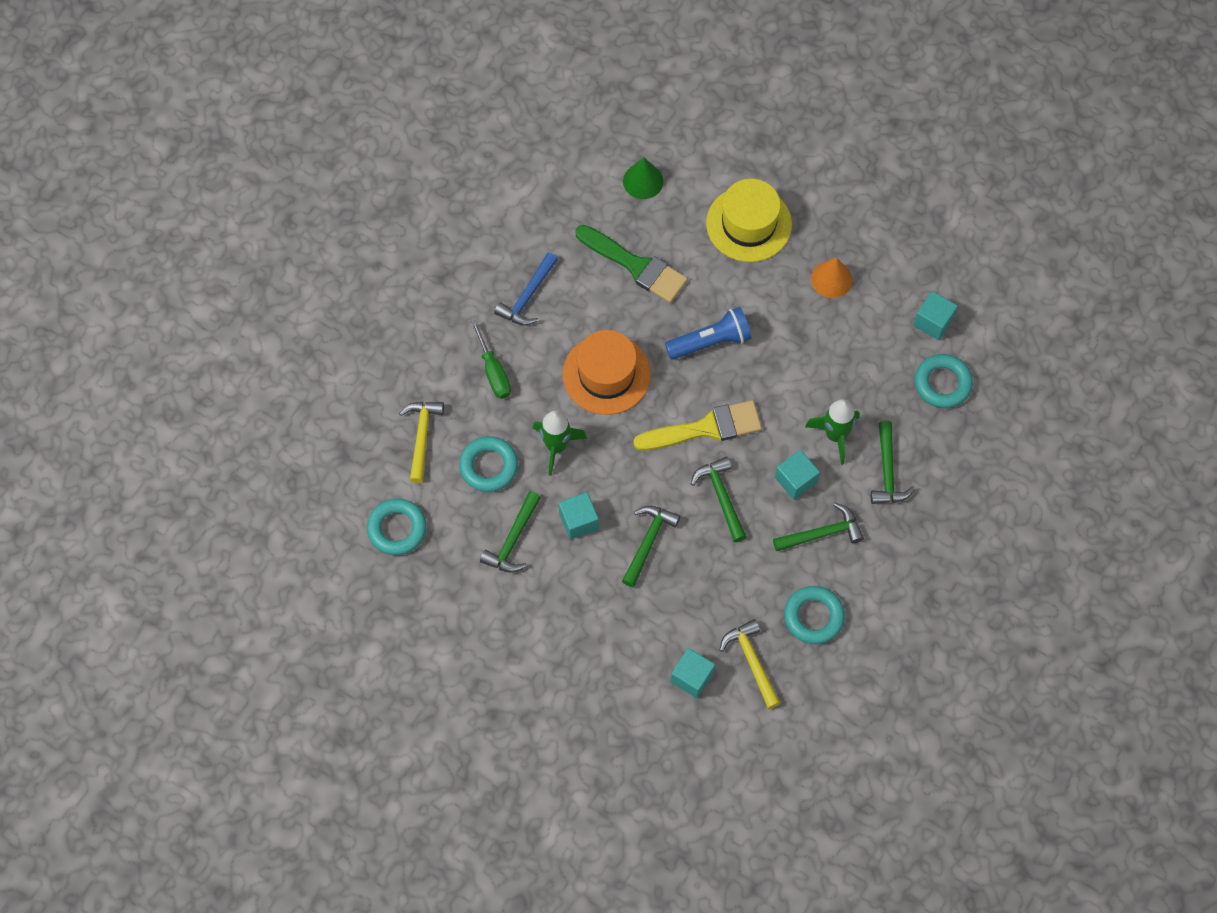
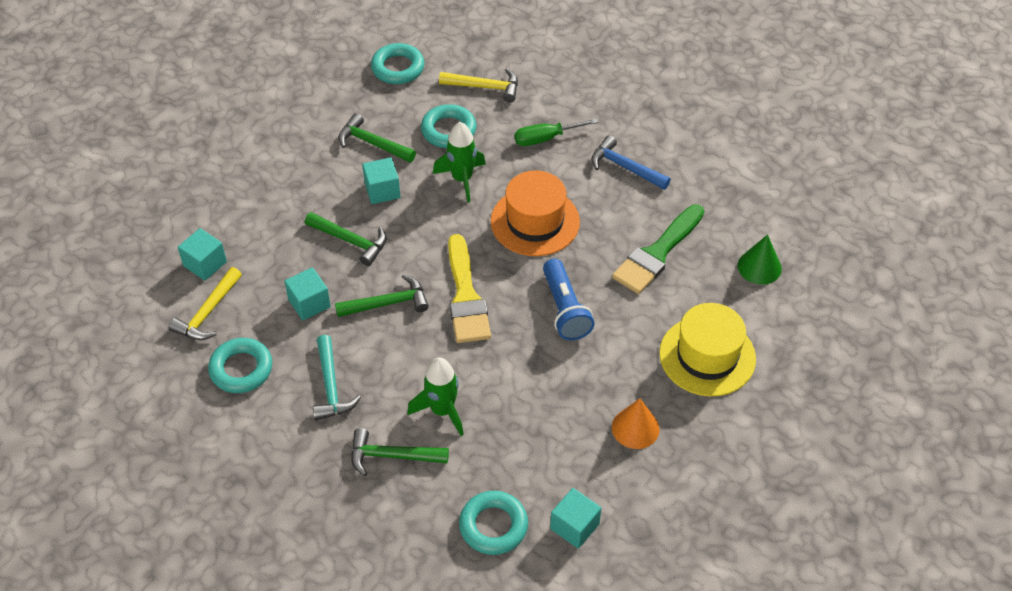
camera: 95 degrees right, 15 degrees down
yellow hammer [720,619,781,709] -> yellow hammer turned 135 degrees clockwise [168,267,242,340]
green hammer [773,503,864,552] -> turquoise hammer [313,335,361,420]
turquoise cube [775,450,820,500] -> turquoise cube moved to [284,267,331,320]

